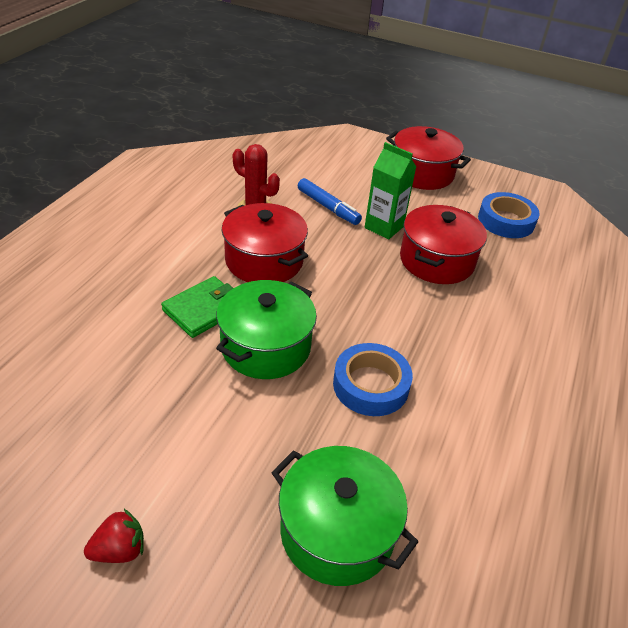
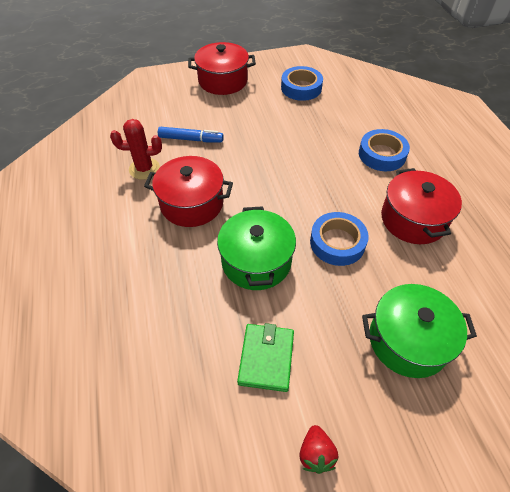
camera: 35 degrees left, 10 degrees up
red strawberry [84,509,144,563] -> red strawberry turned 150 degrees clockwise [299,425,338,474]
green wallet [161,276,233,338] -> green wallet moved to [237,323,294,392]
green carton [365,142,416,240] -> none
red pot [400,205,487,284] -> red pot moved to [381,168,462,244]
none -> blue tape [359,129,410,171]

